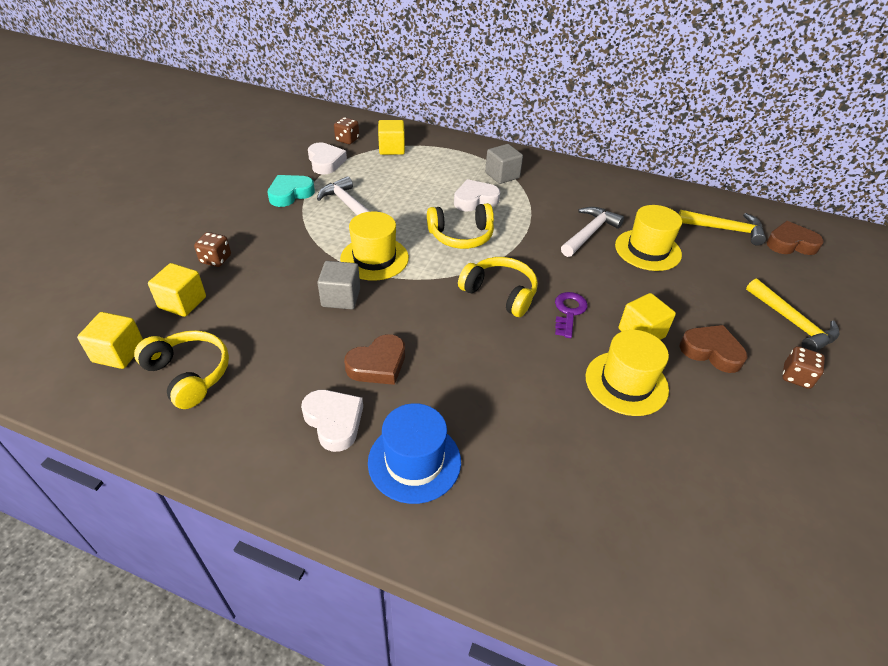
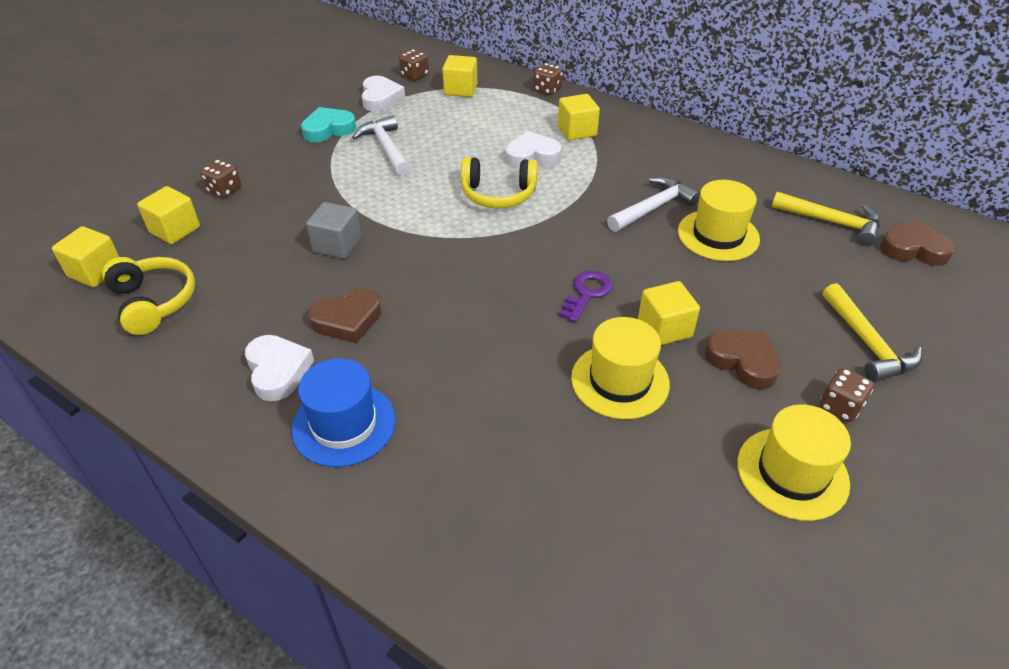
camera: 15 degrees right, 0 degrees up
yellow hat [340,211,409,281] -> yellow hat moved to [737,405,851,521]
yellow headphones [458,257,538,317] -> none
grey cube [485,144,523,184] -> yellow cube [558,94,600,141]
none -> brown dice [534,63,563,95]

